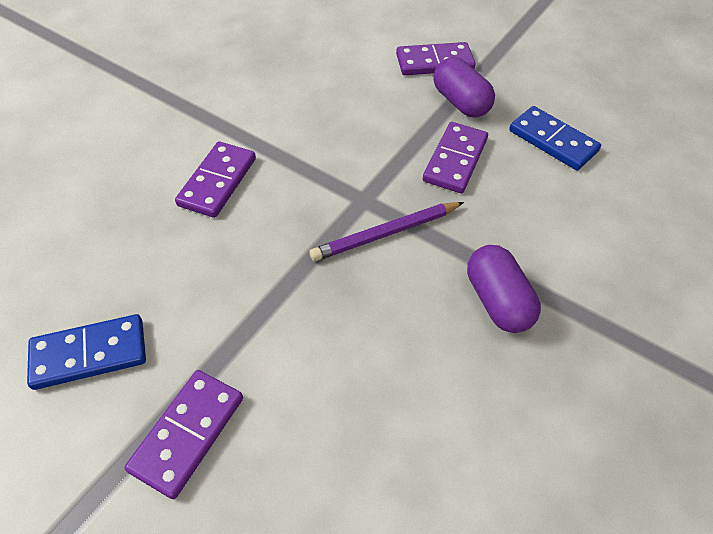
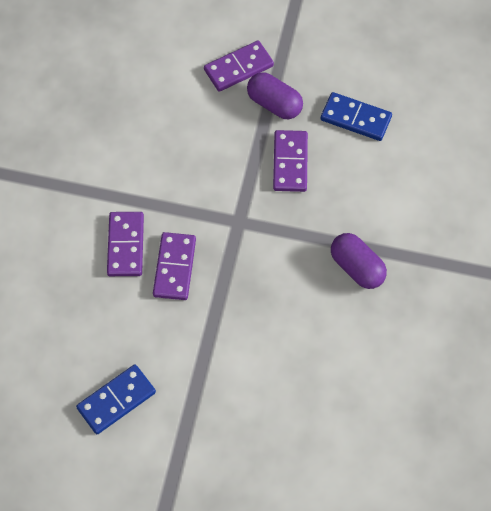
camera: 20 degrees left, 10 degrees up
purple domino [124,370,243,499] -> purple domino moved to [153,232,196,300]
purple pencil [310,202,464,261] -> none

